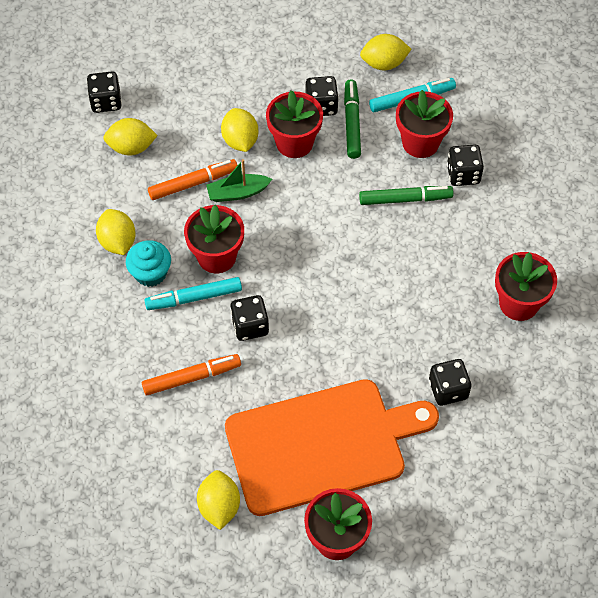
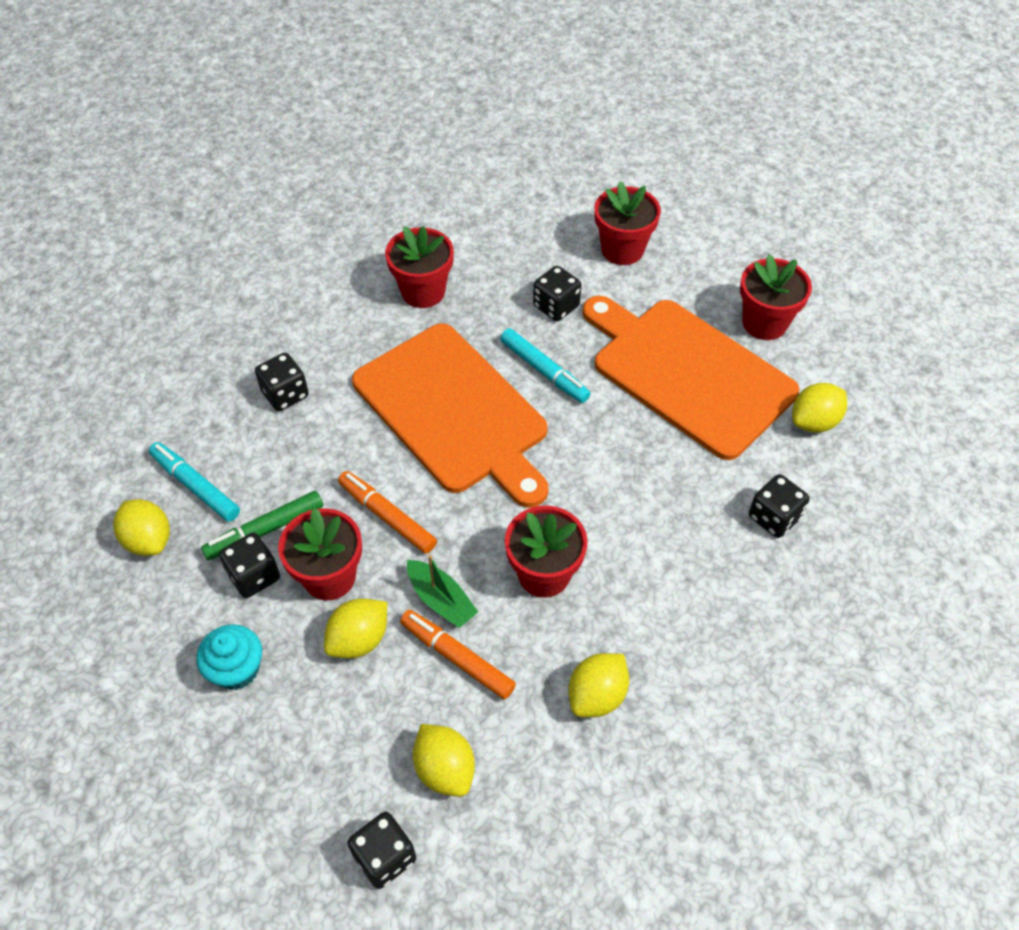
camera: 120 degrees left, 5 degrees down
turquoise cupcake [126,240,171,287] -> turquoise cupcake moved to [196,624,262,690]
orange marker [142,354,241,395] -> orange marker moved to [338,471,437,554]
turquoise marker [144,277,242,310] -> turquoise marker moved to [500,328,590,403]
black dice [230,295,269,341] -> black dice moved to [749,474,809,538]
green marker [359,186,454,205] -> none
red flower pot [396,90,453,158] -> red flower pot moved to [594,181,661,265]
none -> orange cutting board [352,323,549,508]

